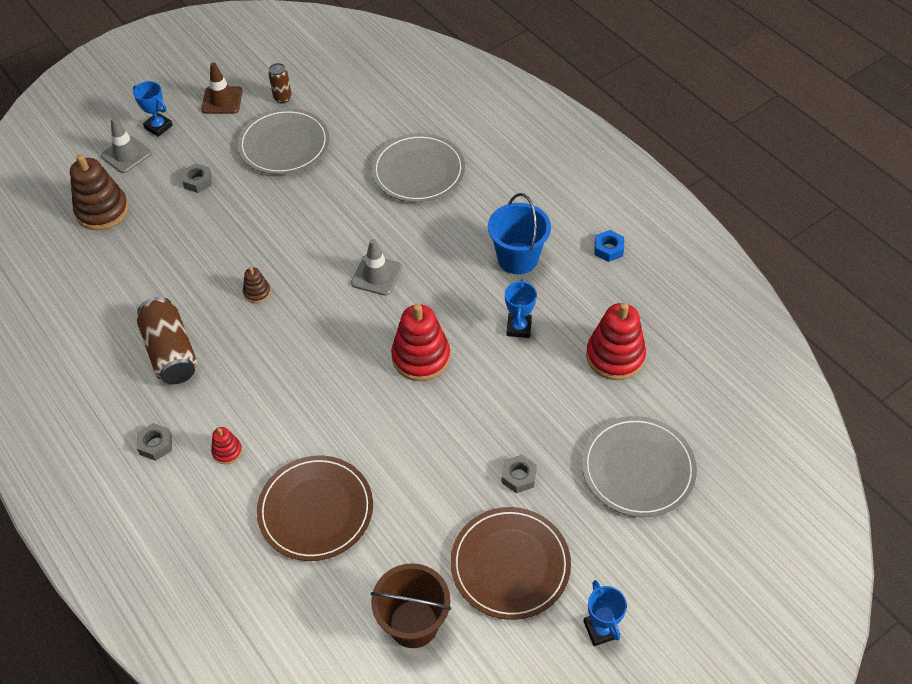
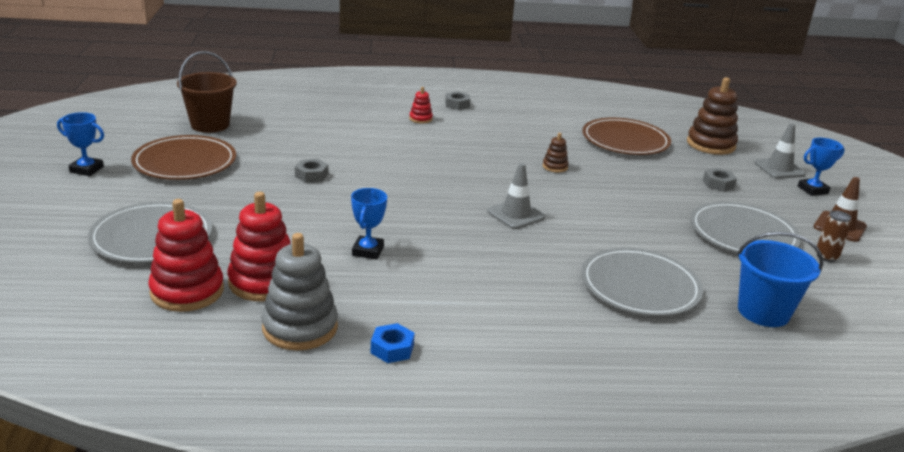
camera: 120 degrees right, 25 degrees down
brown can [137,297,197,384] -> none
brown plate [257,456,373,561] -> brown plate moved to [582,118,671,155]
red stacking toy [391,304,450,381] -> red stacking toy moved to [148,199,224,312]
blue bucket [488,193,551,274] -> blue bucket moved to [737,232,823,327]
grey nut [501,455,537,493] -> grey nut moved to [295,159,328,183]
blue trophy [505,279,537,338] -> blue trophy turned 60 degrees clockwise [351,188,387,259]
none -> grey stacking toy [261,233,338,351]

